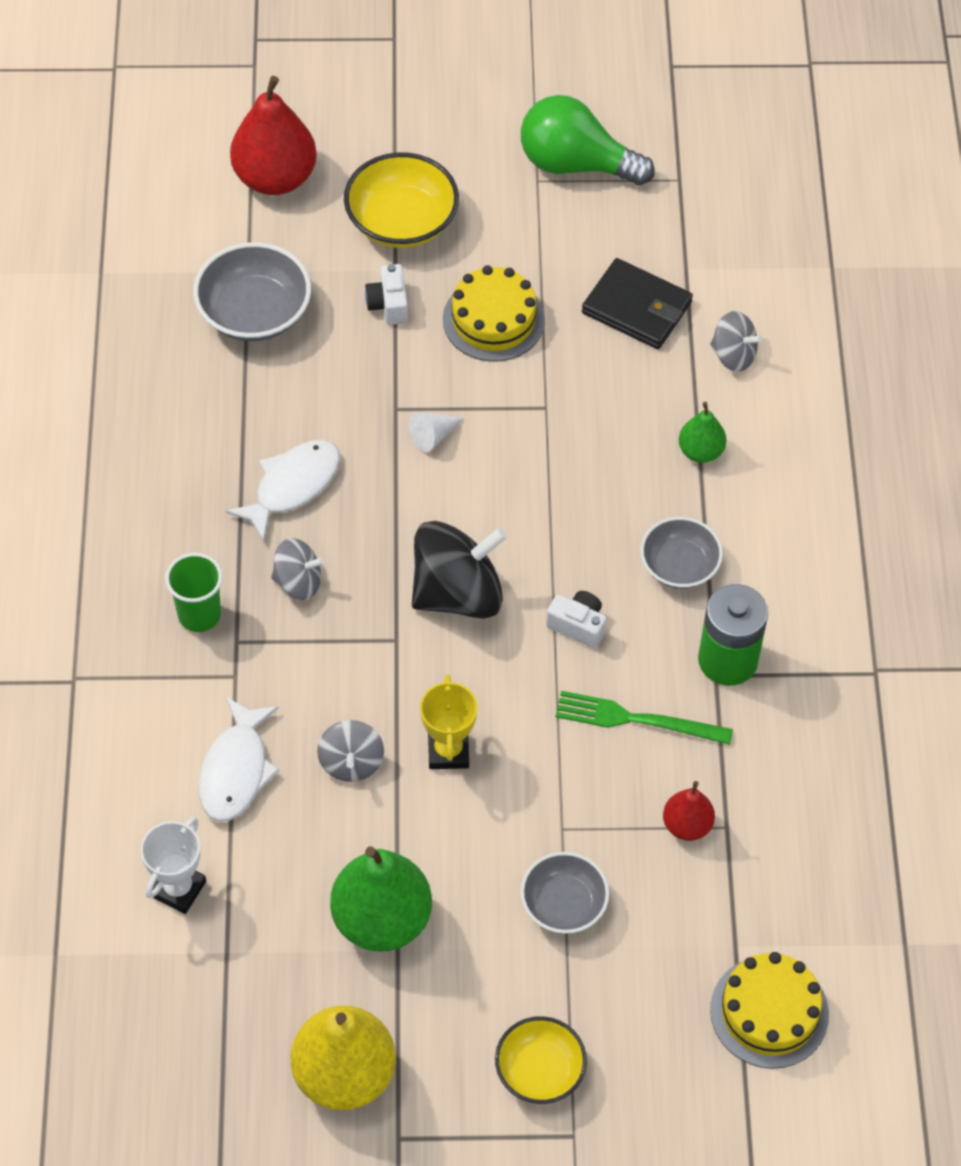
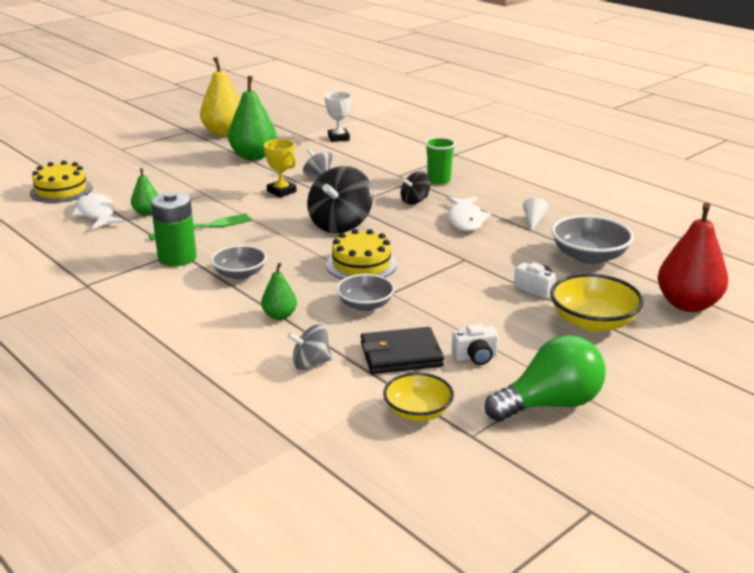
camera: 140 degrees right, 30 degrees down
white fish [198,697,280,822] -> white fish moved to [72,193,125,229]
grey spinning top [271,538,325,600] -> black spinning top [400,171,431,205]
white cone [409,412,465,452] -> white cone moved to [523,197,548,231]
yellow cake [443,265,545,362] -> yellow cake moved to [326,229,397,279]
yellow bowl [495,1016,587,1104] -> yellow bowl moved to [383,373,454,421]
grey bowl [521,852,609,934] -> grey bowl moved to [336,274,395,311]
white camera [546,591,607,649] -> white camera moved to [452,324,499,365]
red pear [663,781,715,841] -> green pear [131,168,158,216]

